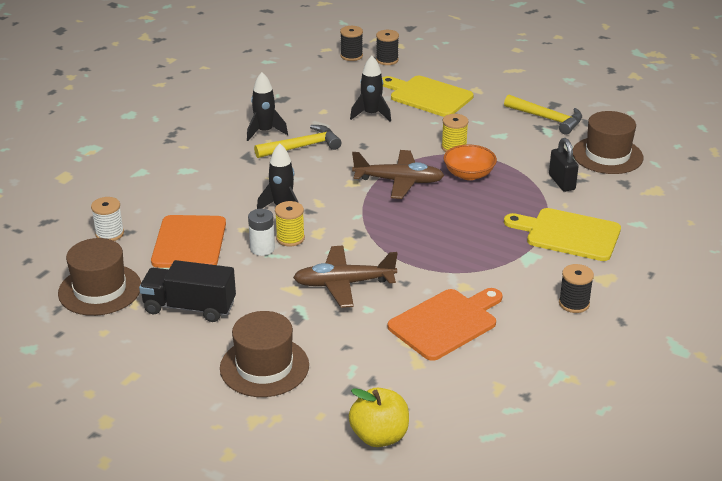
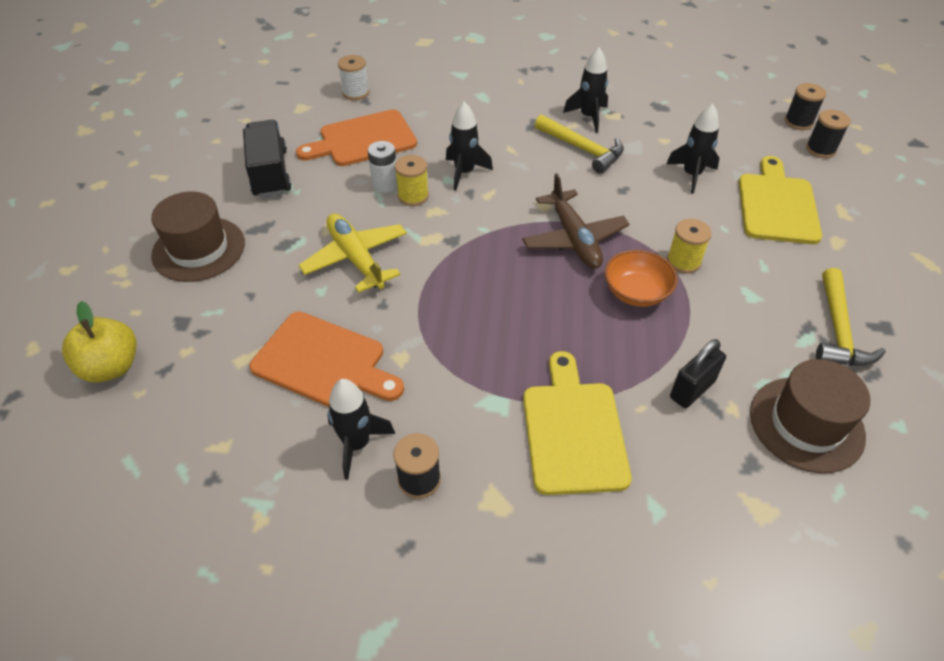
camera: 65 degrees right, 15 degrees up
brown hat [58,238,141,316] -> none
brown plane [293,246,397,308] -> yellow plane [299,213,407,293]
none -> black rocket [327,379,395,480]

